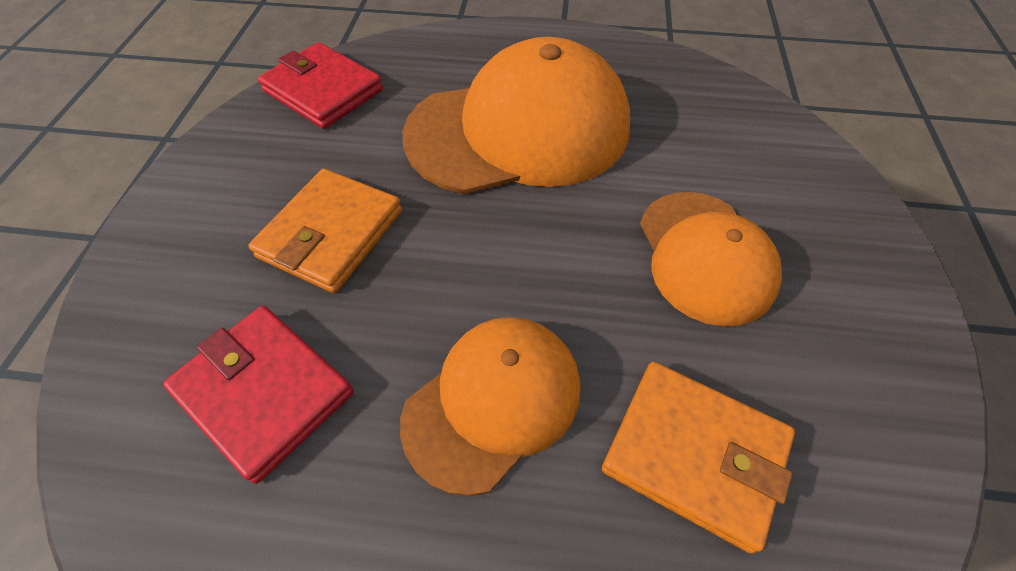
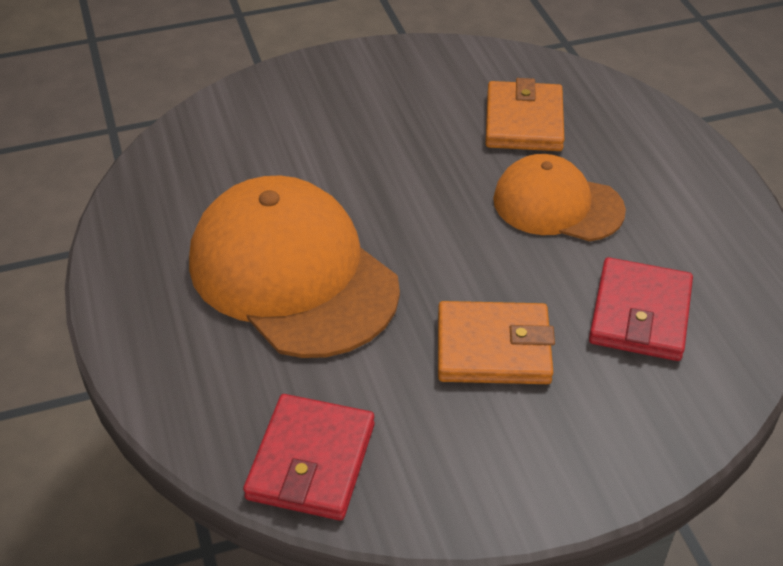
camera: 115 degrees left, 10 degrees down
orange cap [640,192,782,326] -> none

